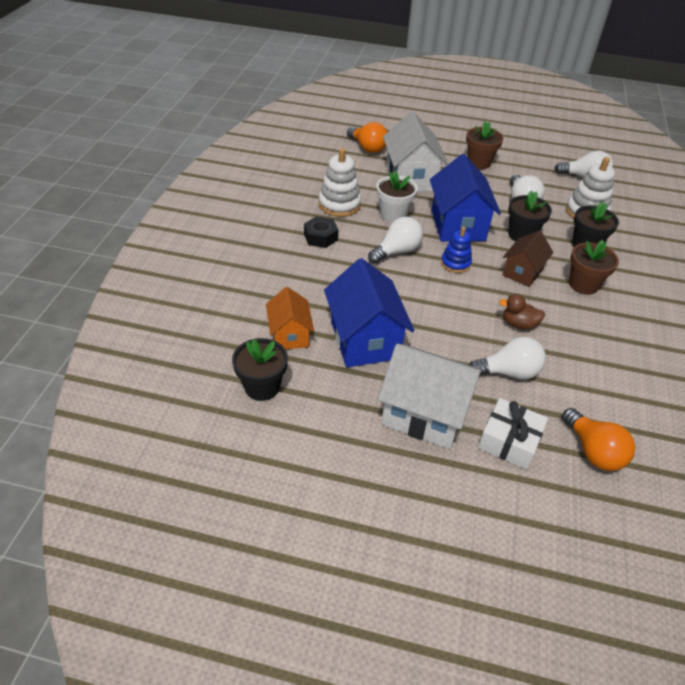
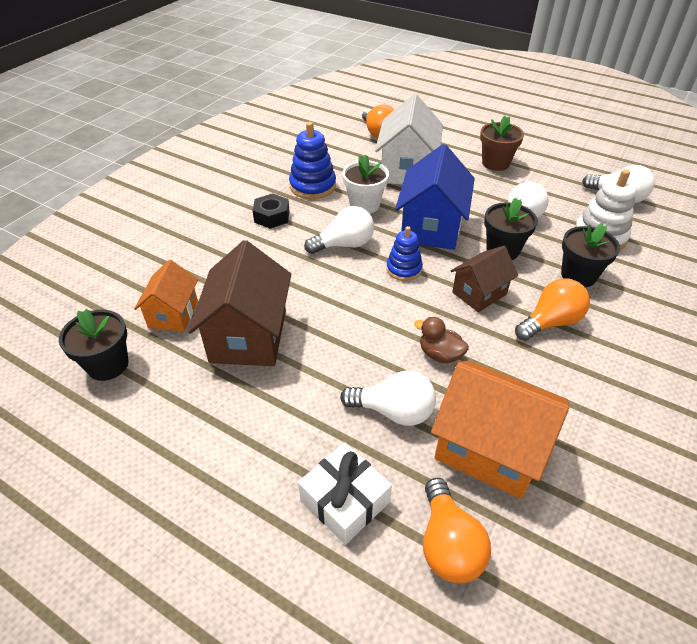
camera: 20 degrees right, 0 degrees up
white stacking toy [319,148,361,217] -> blue stacking toy [289,122,336,199]
blue house [324,258,414,367] -> brown house [188,240,291,366]
white house [378,344,482,449] -> none
brown flower pot [569,240,619,295] -> orange light bulb [515,278,590,341]
none -> orange house [431,361,569,499]

